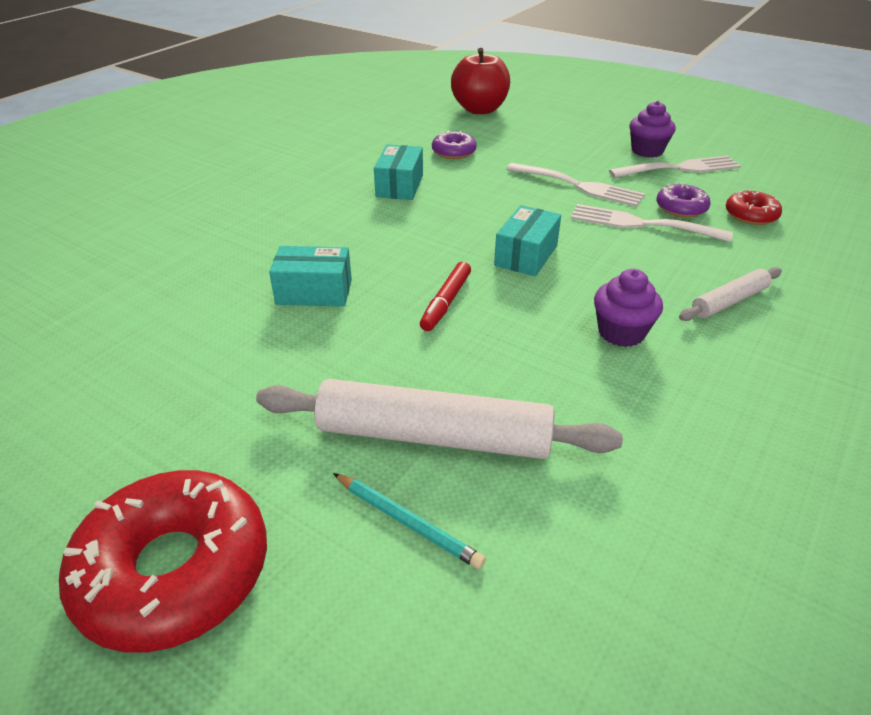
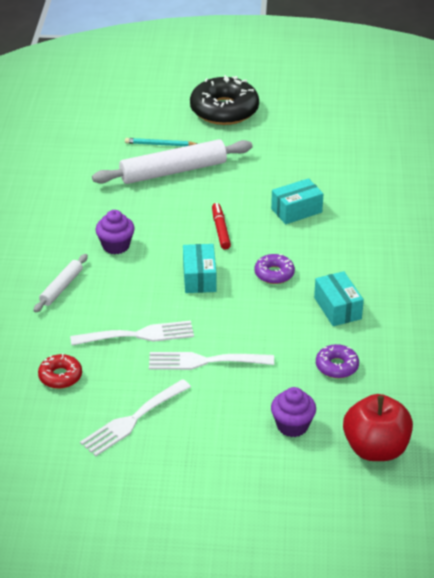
camera: 150 degrees right, 0 degrees up
red donut [59,470,267,653] -> black donut [190,75,259,125]
purple cupcake [629,101,676,158] -> purple cupcake moved to [271,387,316,437]
purple donut [656,182,711,218] -> purple donut moved to [254,254,295,284]

